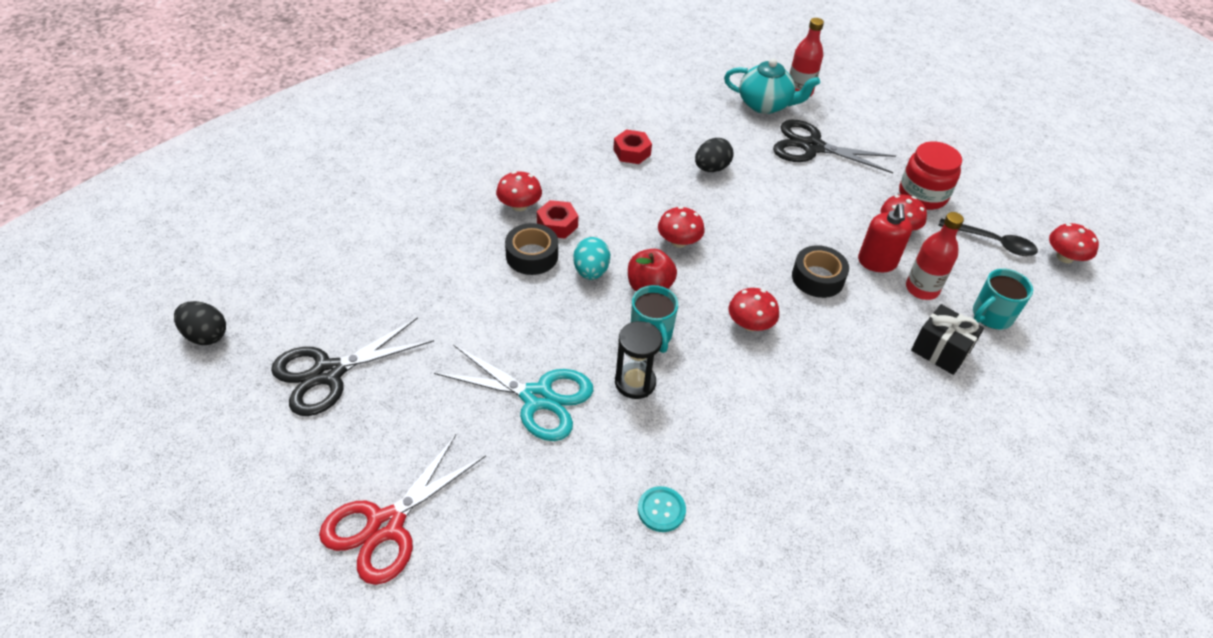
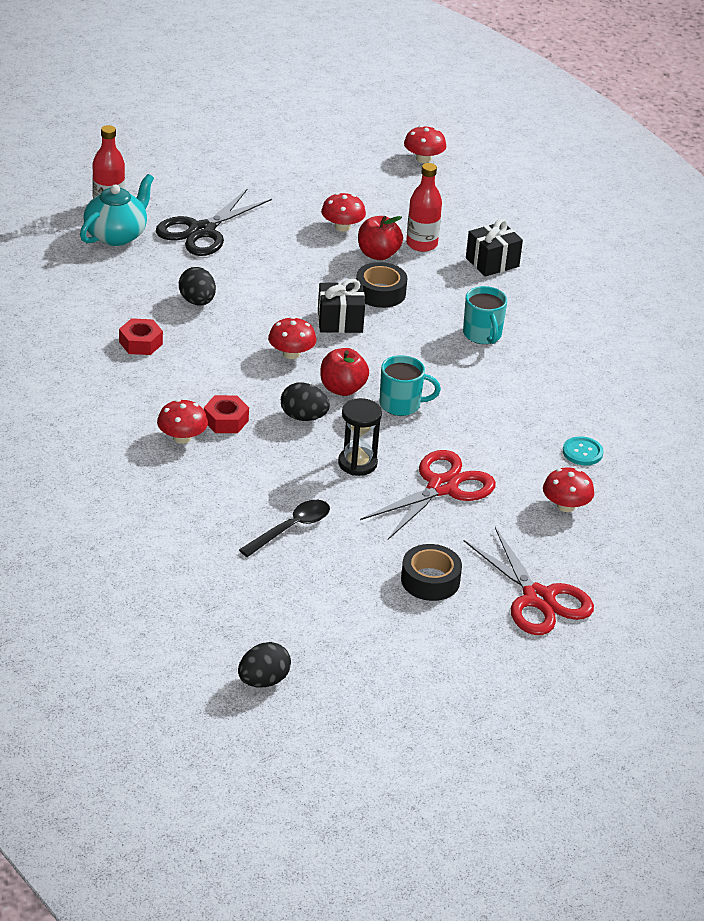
camera: 70 degrees left, 10 degrees down
black scissors [271,317,434,416] -> none
turquoise scissors [434,345,593,441] -> red scissors [360,450,496,540]
black tape [505,223,558,275] -> black tape moved to [401,544,462,601]
turquoise egg [573,237,610,280] -> black egg [281,382,330,421]
black hourglass [615,321,662,399] -> black hourglass moved to [338,398,382,476]
red mushroom [729,288,779,331] -> red mushroom moved to [543,467,594,512]
red soap dispenser [858,203,912,272] -> red apple [358,216,403,260]
red jar [899,141,962,210] -> none
black spoon [938,219,1038,256] -> black spoon moved to [239,500,330,557]
turquoise mug [973,269,1033,329] -> turquoise mug moved to [463,286,507,344]
none -> black gift [318,279,365,333]

